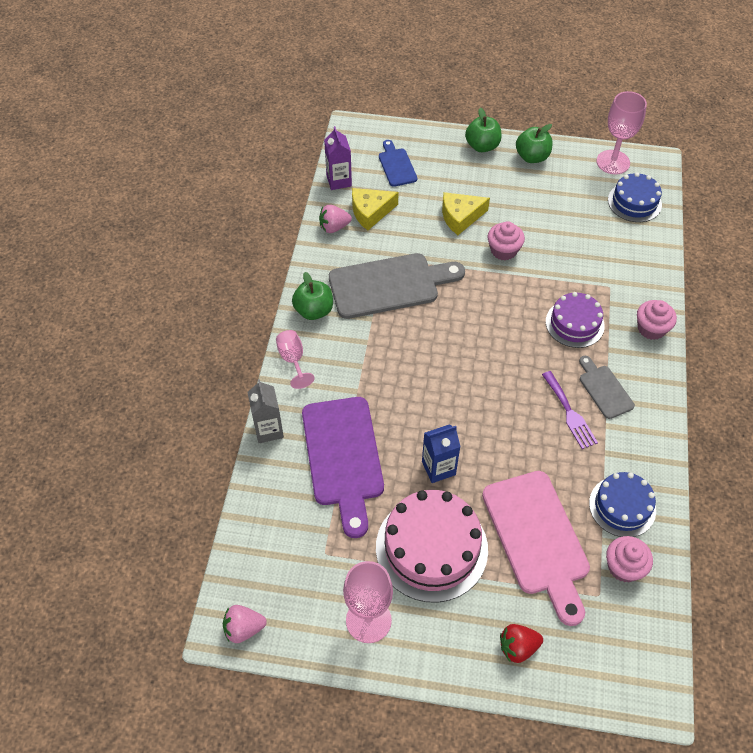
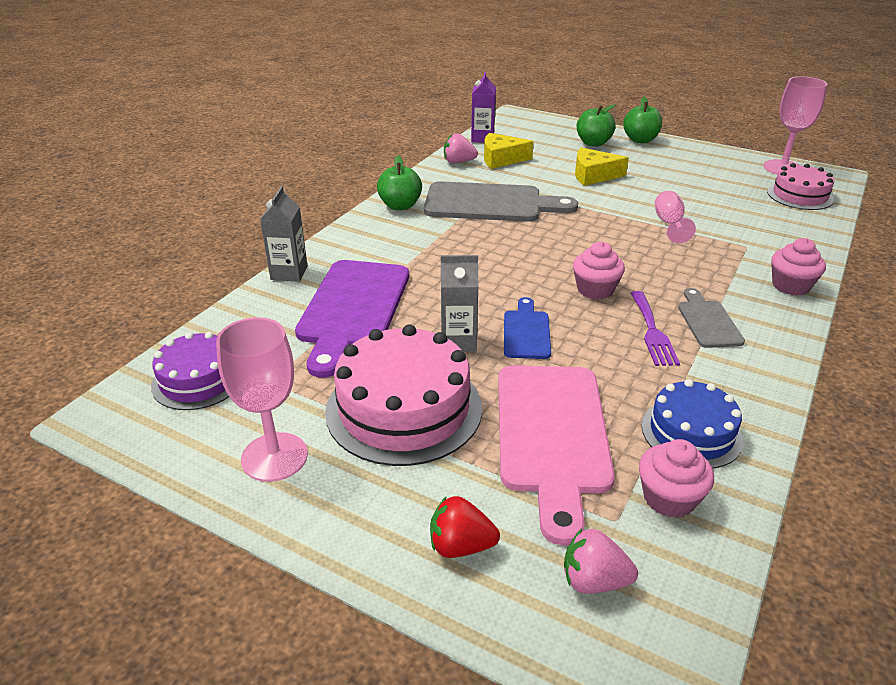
camera: 20 degrees right, 20 degrees down
pink strawberry [223,605,267,643] -> pink strawberry moved to [564,529,638,594]
pink goblet [276,330,315,389] -> pink goblet moved to [655,191,696,243]
blue cutting board [379,140,417,187] -> blue cutting board moved to [504,297,551,359]
blue carton [422,424,460,483] -> grey carton [441,255,478,352]
pink cupcake [488,221,525,260] -> pink cupcake moved to [573,242,625,299]
green apple [516,124,553,163] -> green apple moved to [576,105,616,146]
purple cake [546,292,605,348] -> purple cake moved to [151,332,229,410]
blue cake [608,172,662,222] -> pink cake [767,163,834,210]

